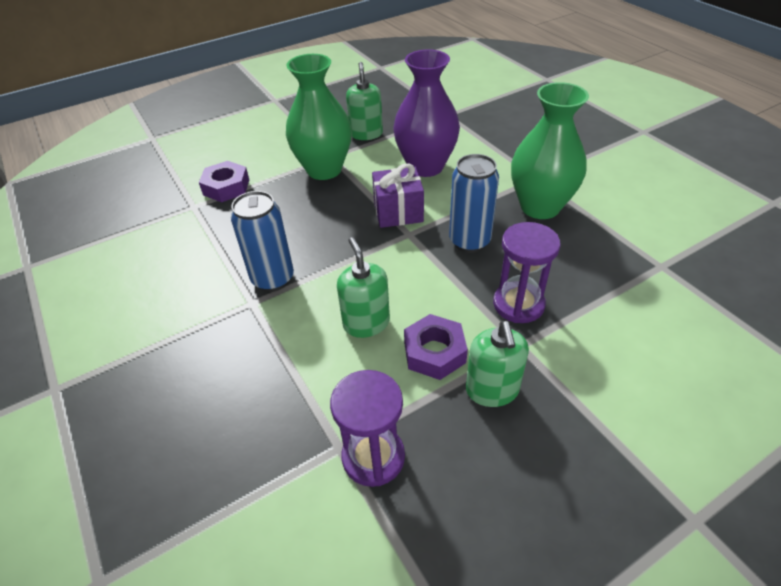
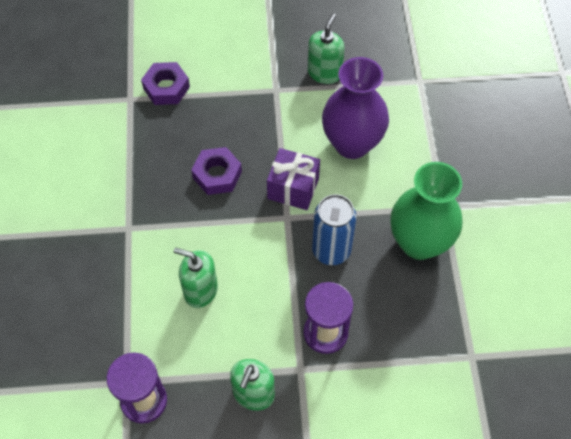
camera: 25 degrees right, 15 degrees up
blue can [231,191,294,292] -> none
green vase [286,54,352,180] -> none
green soap dispenser [337,237,390,338] -> green soap dispenser turned 75 degrees counterclockwise [174,248,218,308]
purple nut [404,314,468,380] -> purple nut moved to [191,147,242,195]

